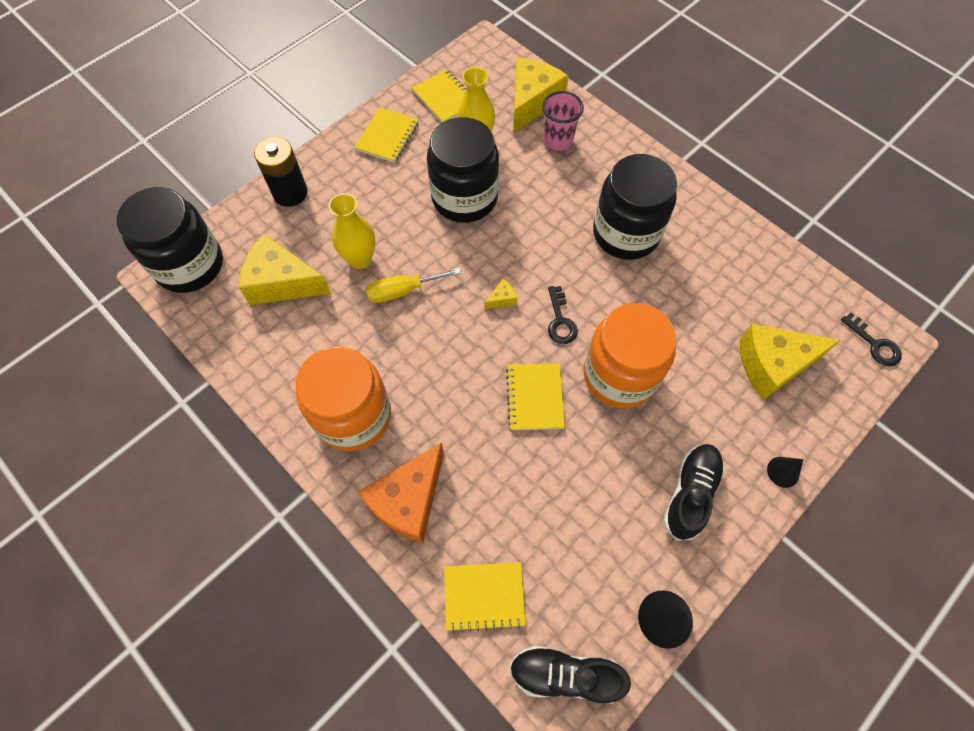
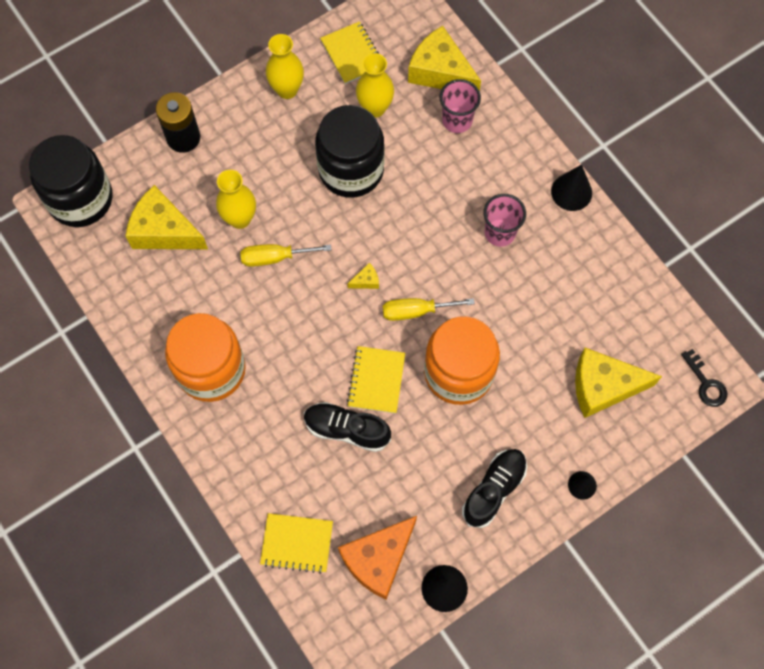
camera: 10 degrees right, 5 degrees up
yellow notebook [354,107,419,163] -> yellow vase [266,34,304,99]
orange cheese [358,442,444,543] -> orange cheese moved to [338,516,417,599]
black shoe [510,646,631,704] -> black shoe moved to [304,402,391,452]
yellow cheese [513,57,569,133] -> yellow cheese turned 90 degrees counterclockwise [408,26,481,91]
black key [548,286,578,344] -> yellow screwdriver [383,298,475,321]
black jar [593,154,677,260] -> pink cup [483,194,526,247]
none -> black cone [551,164,592,211]

